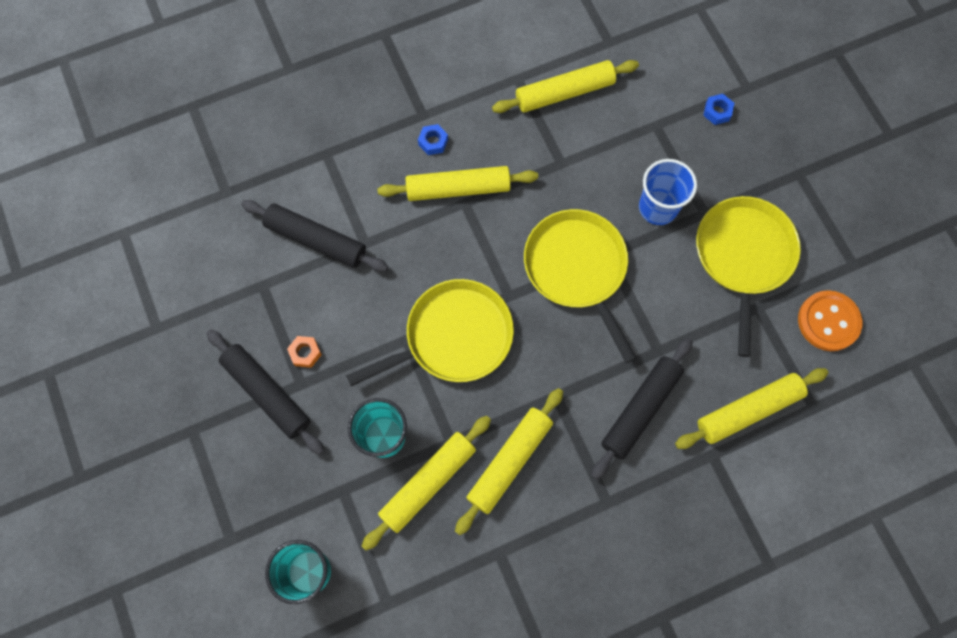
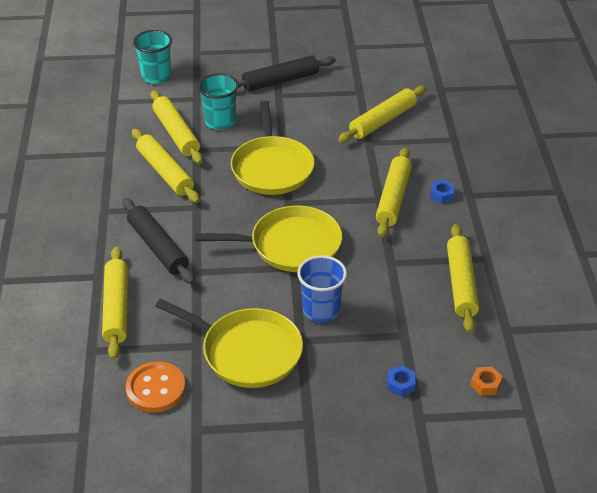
camera: 110 degrees right, 30 degrees down
black rolling pin [241,200,388,272] -> yellow rolling pin [338,86,426,143]
orange nut [287,336,322,368] -> orange nut moved to [470,367,503,396]

